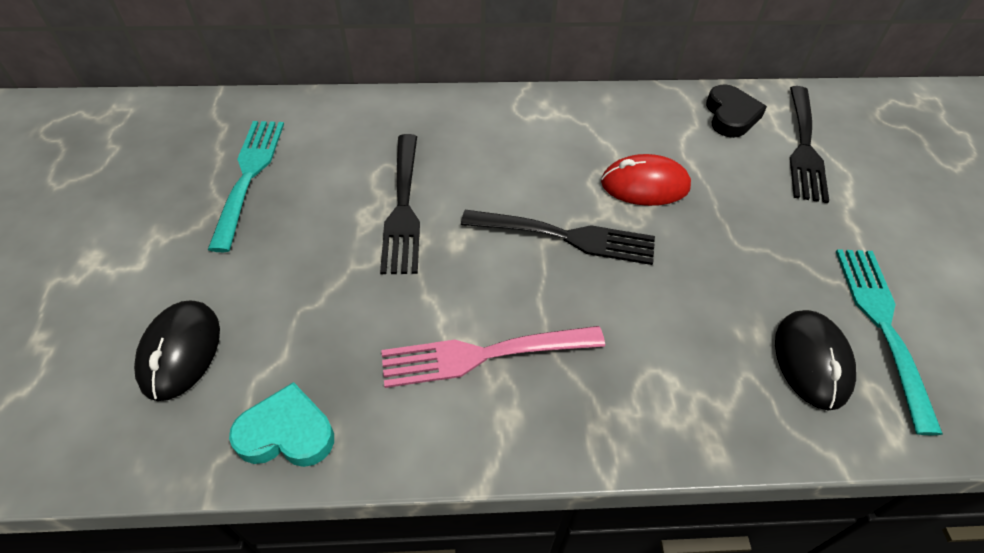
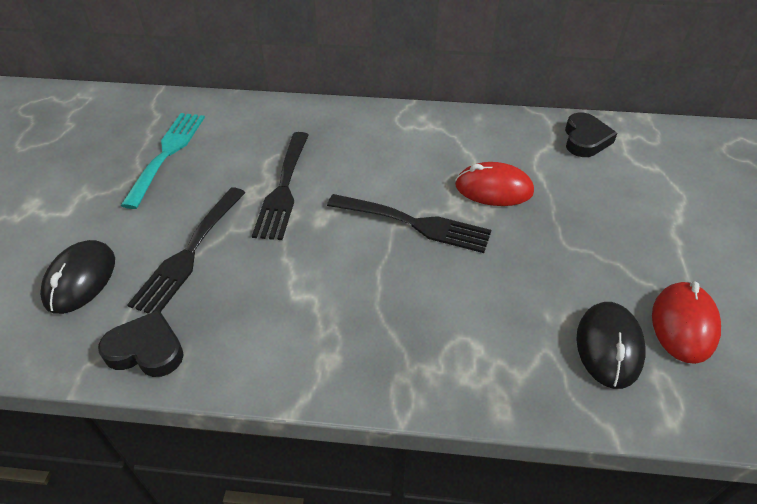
camera: 10 degrees right, 5 degrees down
turquoise heart [229,382,334,467] -> black heart [98,310,184,377]
pink fork [381,326,605,388] -> none
black fork [790,86,829,203] -> black fork moved to [127,187,245,314]
turquoise fork [836,249,943,435] -> red mouse [652,281,721,364]

